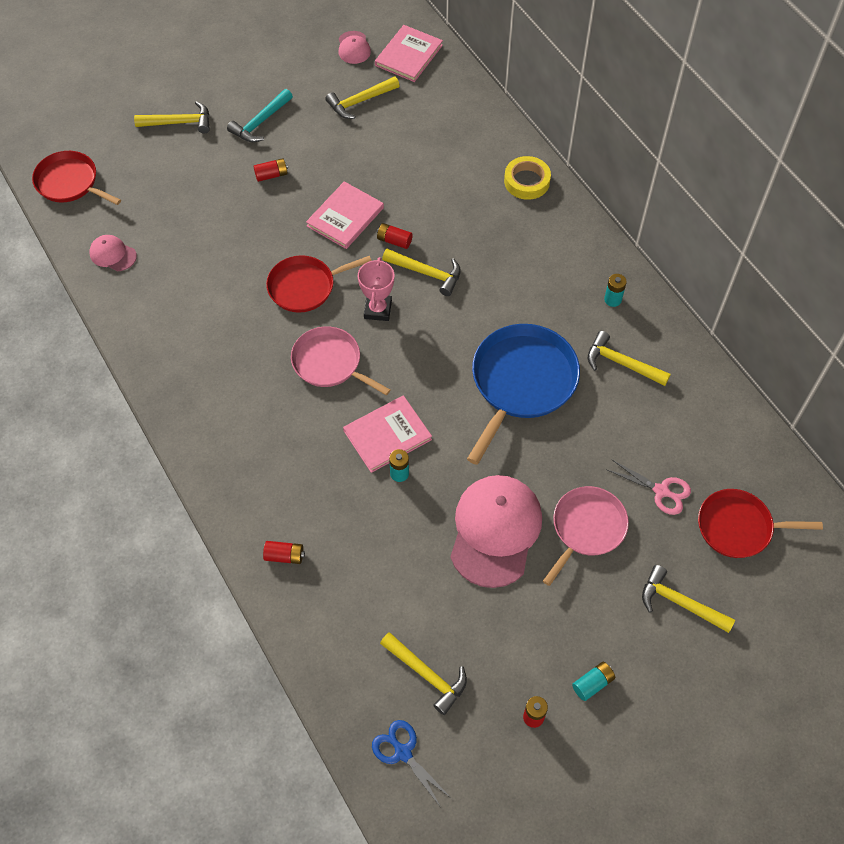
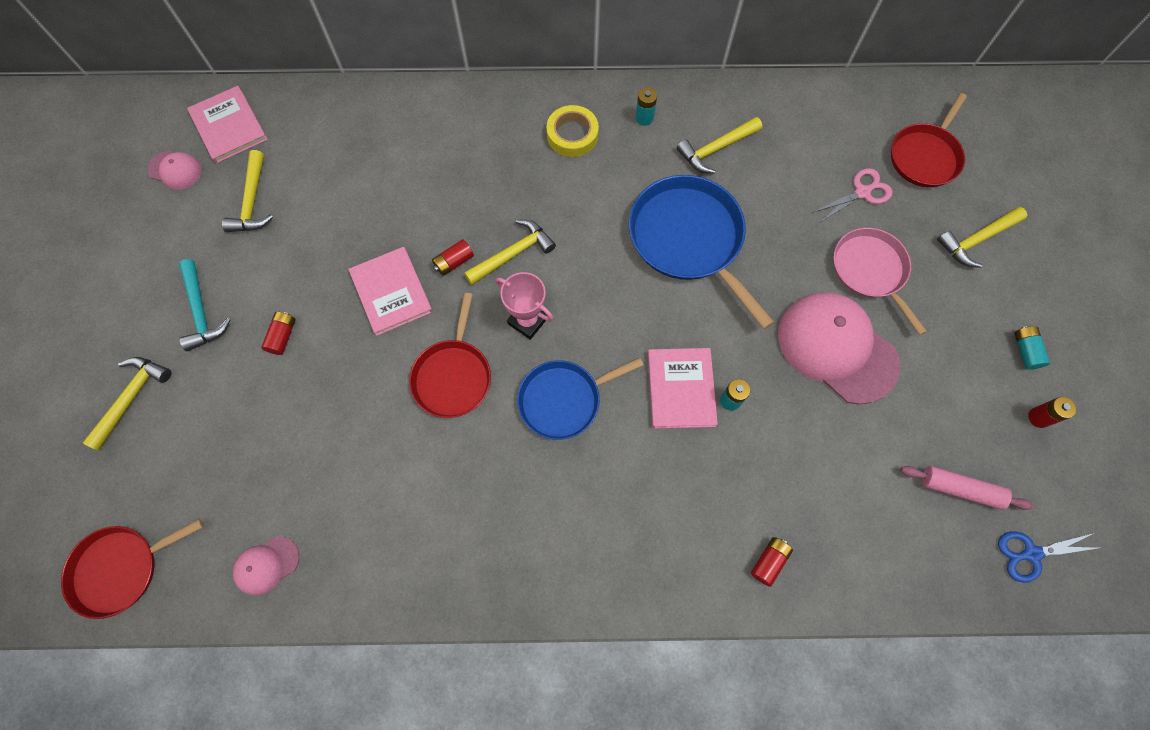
camera: 60 degrees left, 10 degrees up
pink pan [291,326,391,396] -> blue pan [517,358,644,440]
yellow hammer [380,632,467,715] -> pink rolling pin [901,466,1033,510]
yellow tape [504,156,551,200] -> yellow tape moved to [546,105,599,157]

